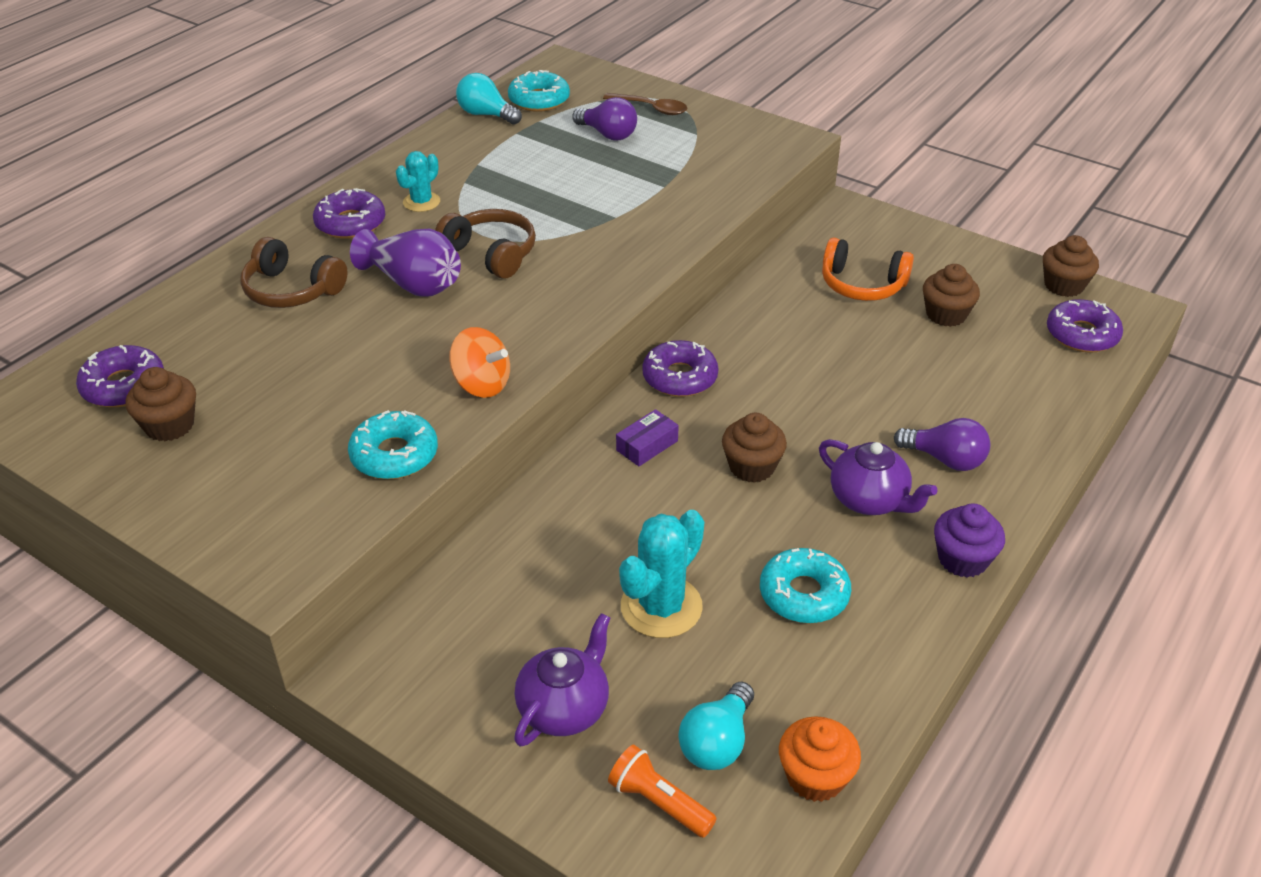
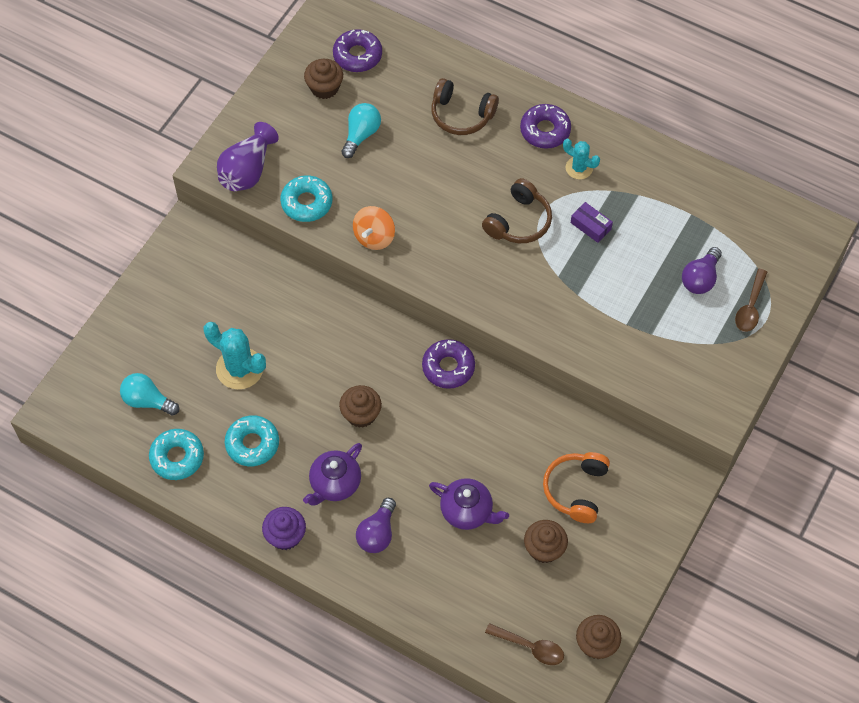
camera: 85 degrees right, 20 degrees up
brown headphones [240,237,348,308] -> brown headphones turned 90 degrees counterclockwise [431,78,499,135]
purple vase [350,229,461,297] -> purple vase moved to [217,122,279,191]
turquoise light bulb [456,73,522,125] -> turquoise light bulb moved to [341,103,381,158]
turquoise donut [508,70,570,112] -> turquoise donut moved to [149,429,204,480]
purple teapot [514,613,610,746] -> purple teapot moved to [429,478,509,530]
orange flashlight [608,744,717,838] -> none
purple box [616,409,679,466] -> purple box moved to [571,202,613,243]
orange cupcake [779,716,861,802] -> none
purple donut [1047,299,1123,353] -> brown spoon [485,623,564,665]

